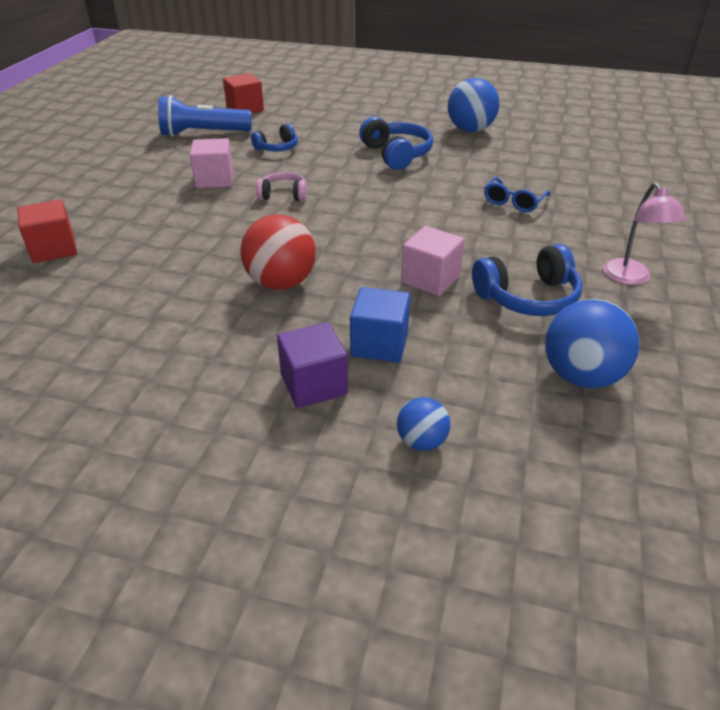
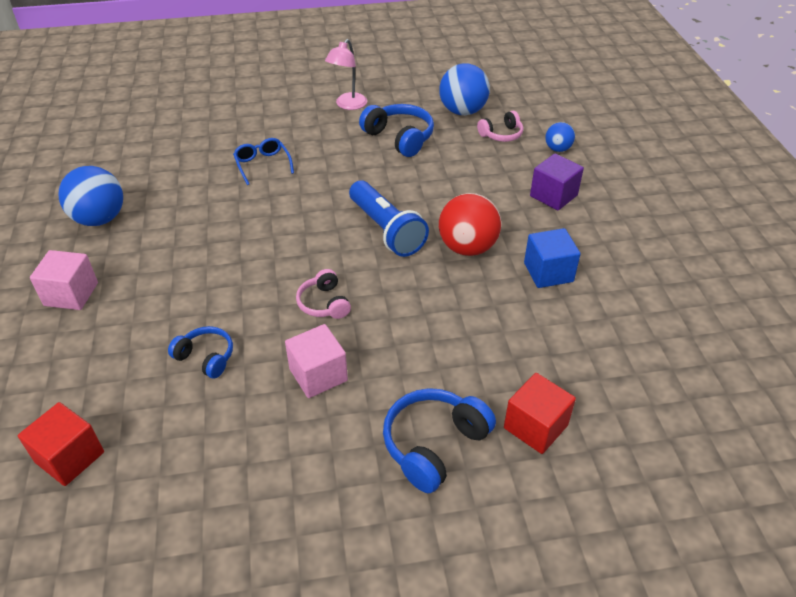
camera: 115 degrees left, 5 degrees up
blue flashlight [158,95,251,137] -> blue flashlight moved to [349,181,429,257]
blue cube [350,287,410,363] -> blue cube moved to [524,228,581,288]
blue headphones [359,116,433,170] -> blue headphones moved to [383,388,496,493]
pink cube [401,226,464,296] -> pink cube moved to [30,250,98,310]
blue glasses [484,177,551,212] -> blue glasses turned 120 degrees counterclockwise [233,138,294,185]
pink lamp [603,182,686,285] -> pink lamp turned 150 degrees clockwise [325,39,367,110]
none -> pink headphones [477,111,523,142]

